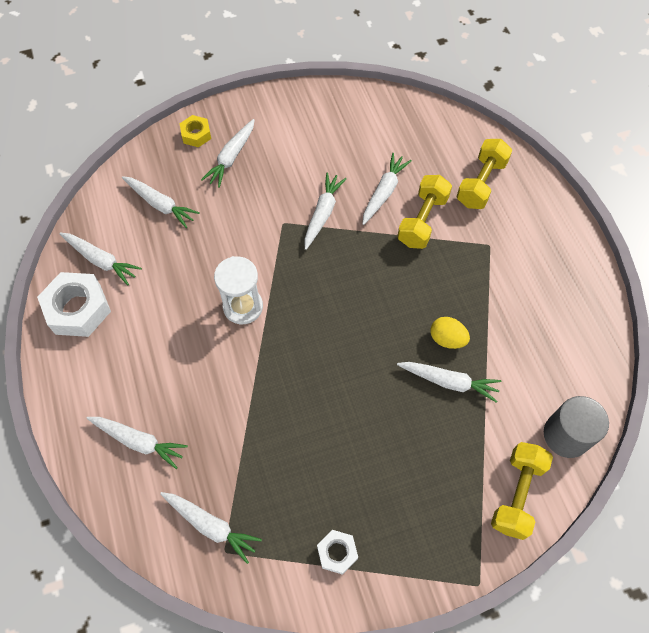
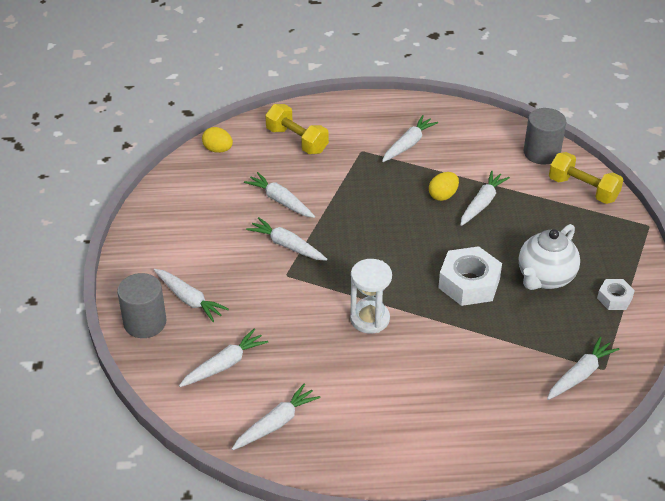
camera: 75 degrees left, 20 degrees down
white nut [37,272,111,337] -> white nut moved to [438,246,502,306]
white carrot [87,417,188,469] -> white carrot moved to [382,115,438,162]
yellow nut [180,115,211,147] -> grey cylinder [117,273,166,338]
yellow dumbbell [397,175,452,249] -> none
none -> yellow egg [202,127,233,153]
none -> white teapot [519,224,580,290]

